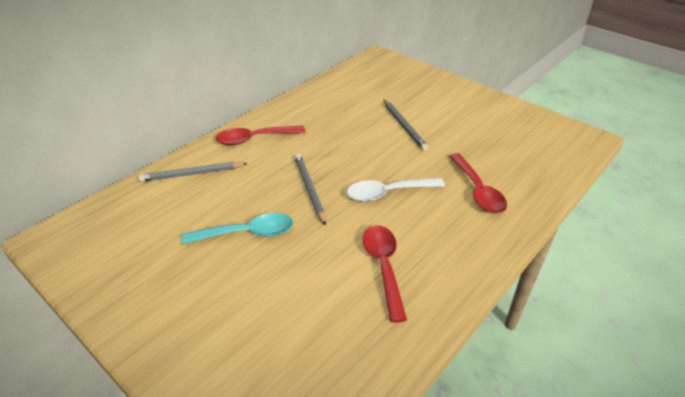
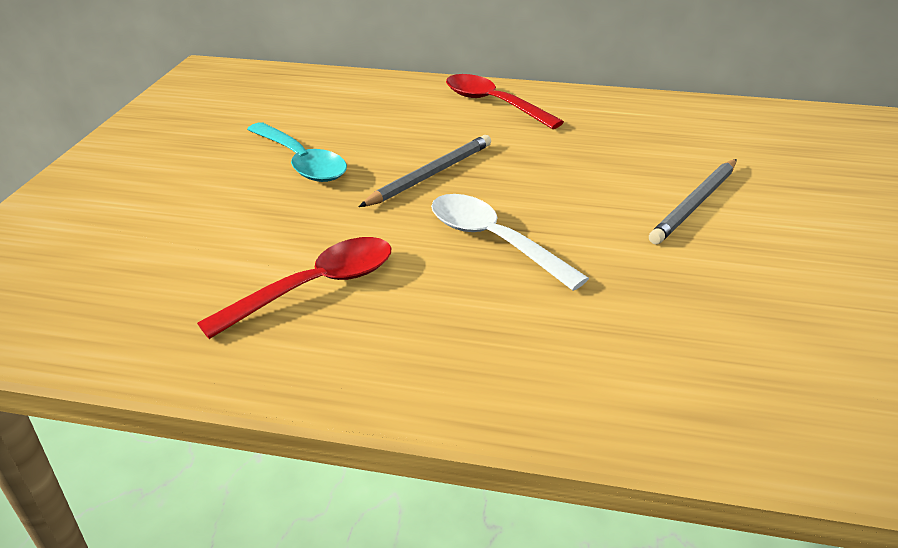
camera: 60 degrees right, 5 degrees down
grey pencil [138,162,248,182] -> none
red spoon [449,153,507,214] -> none

